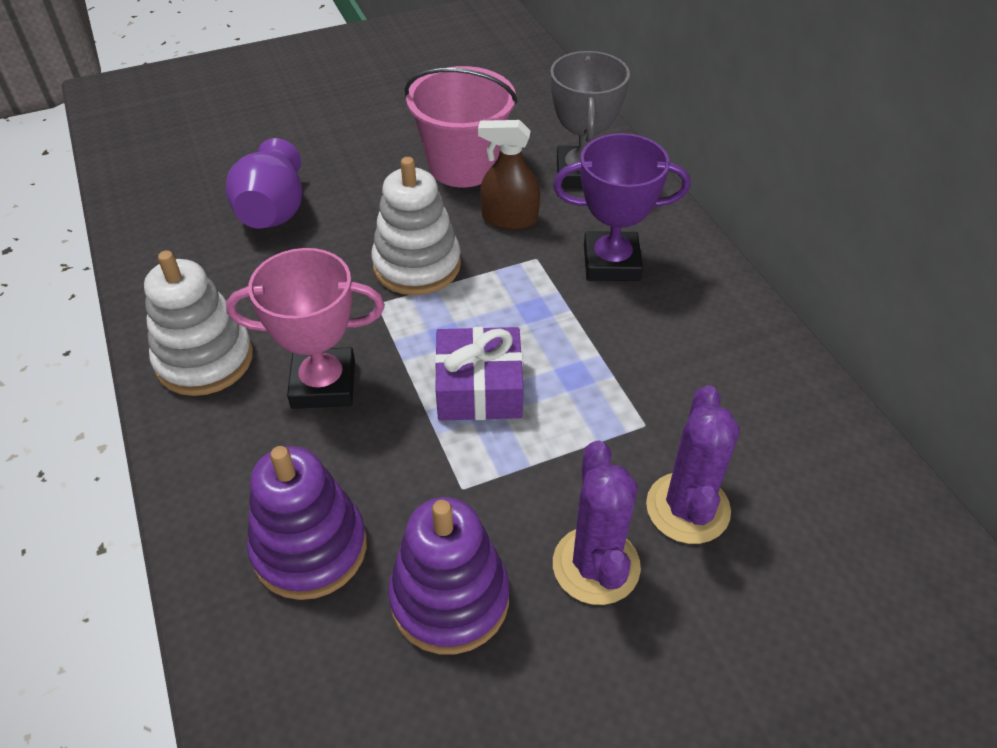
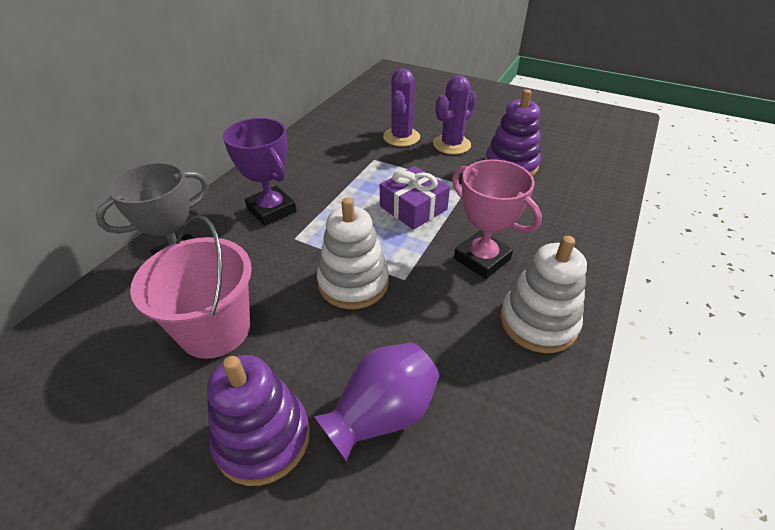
camera: 130 degrees left, 5 degrees down
purple stacking toy [247,446,367,600] -> purple stacking toy moved to [207,355,310,486]
brown spray bottle [478,120,540,230] -> none
purple cactus [646,385,740,544] -> purple cactus turned 45 degrees counterclockwise [383,69,420,147]

